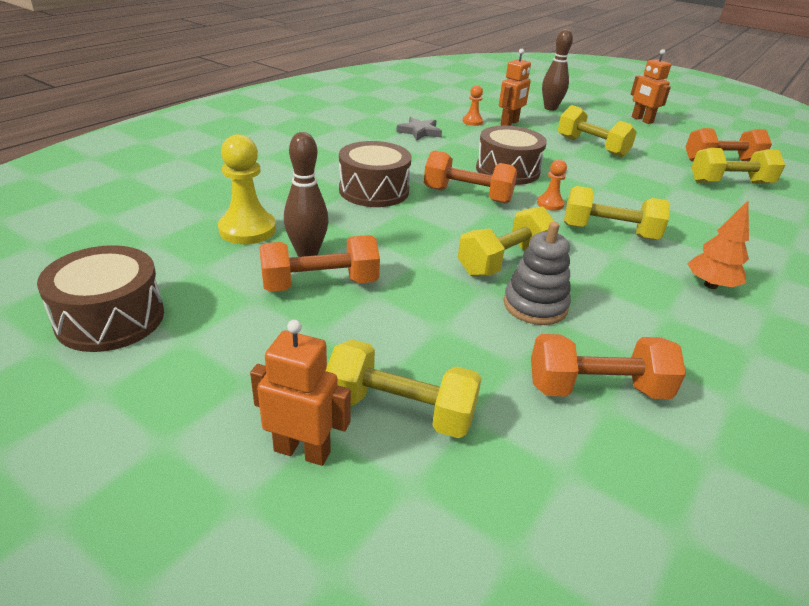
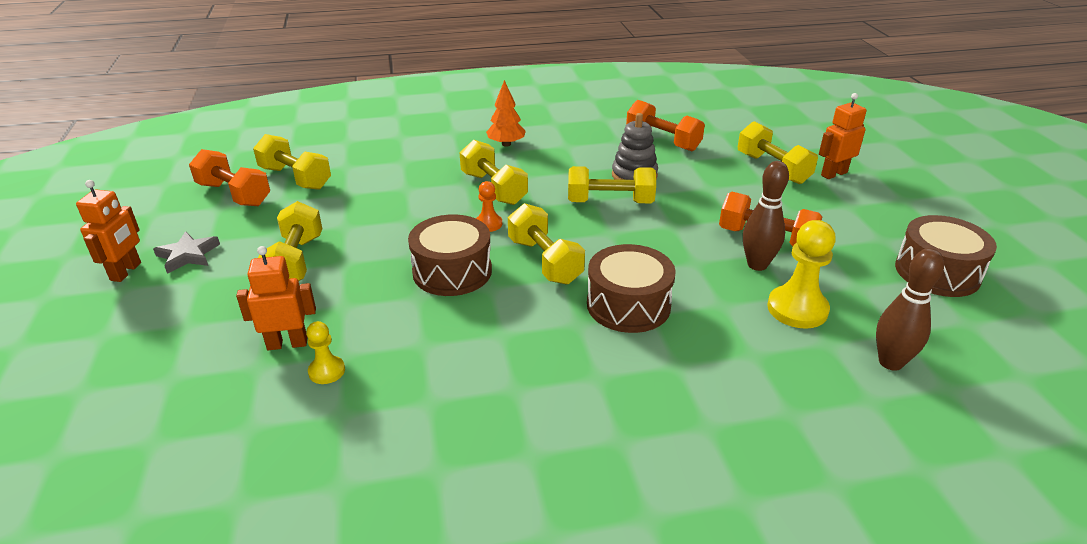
camera: 135 degrees left, 0 degrees up
orange robot [250,320,351,466] -> orange robot turned 90 degrees clockwise [819,93,867,179]
grey star [396,117,442,141] -> grey star moved to [153,231,220,274]
orange dumbbell [424,150,517,204] -> yellow dumbbell [508,203,585,285]
orange pawn [462,85,483,126] -> yellow pawn [306,321,345,384]
brown bowling pin [542,29,573,111] -> brown bowling pin moved to [876,248,944,371]

